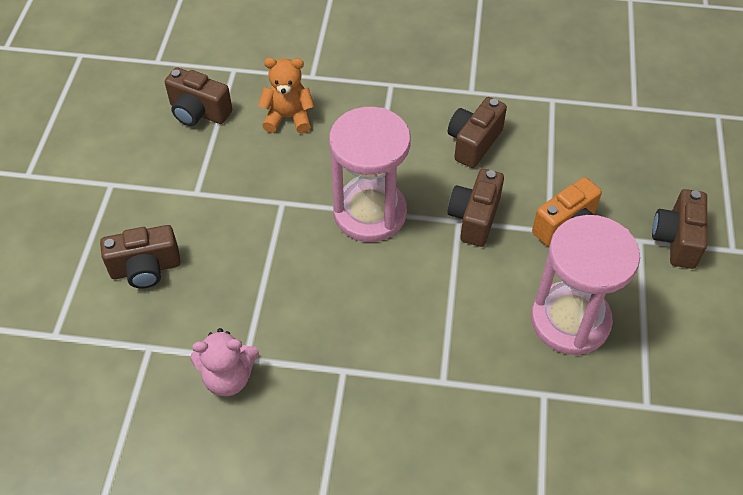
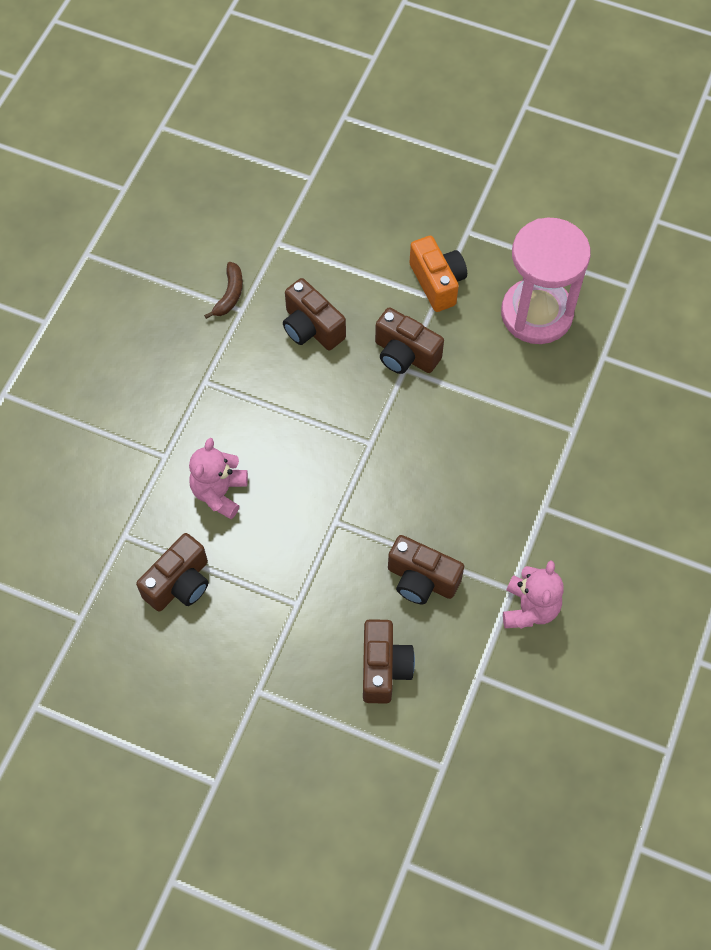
camera: 75 degrees left, 10 degrees up
orange teddy bear [258,58,314,134] -> pink teddy bear [189,438,248,519]
pink hourglass [329,107,411,242] -> none
brown camera [652,189,707,269] -> brown camera moved to [388,535,464,604]
none -> brown banana [204,262,243,319]

